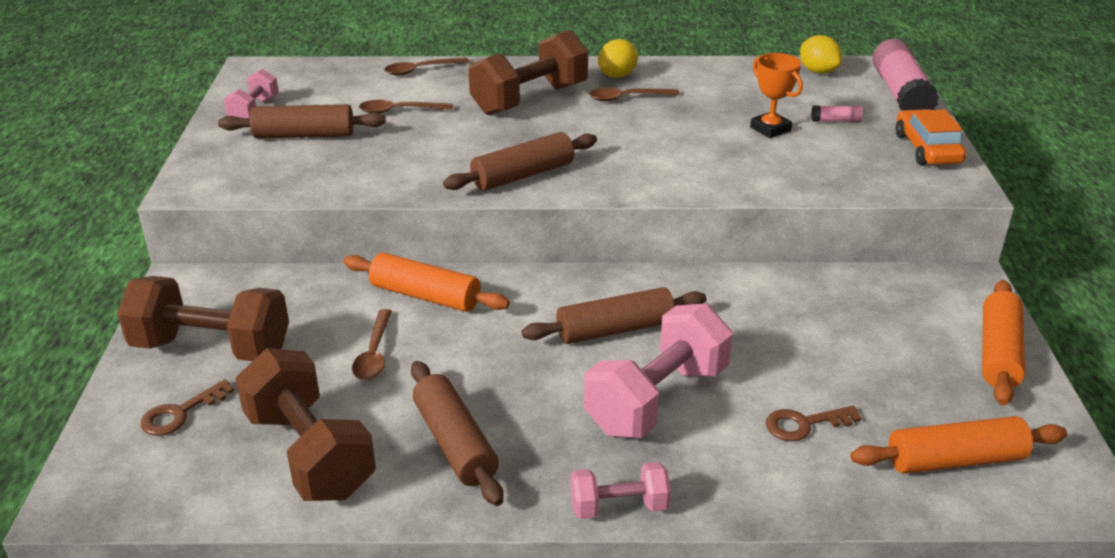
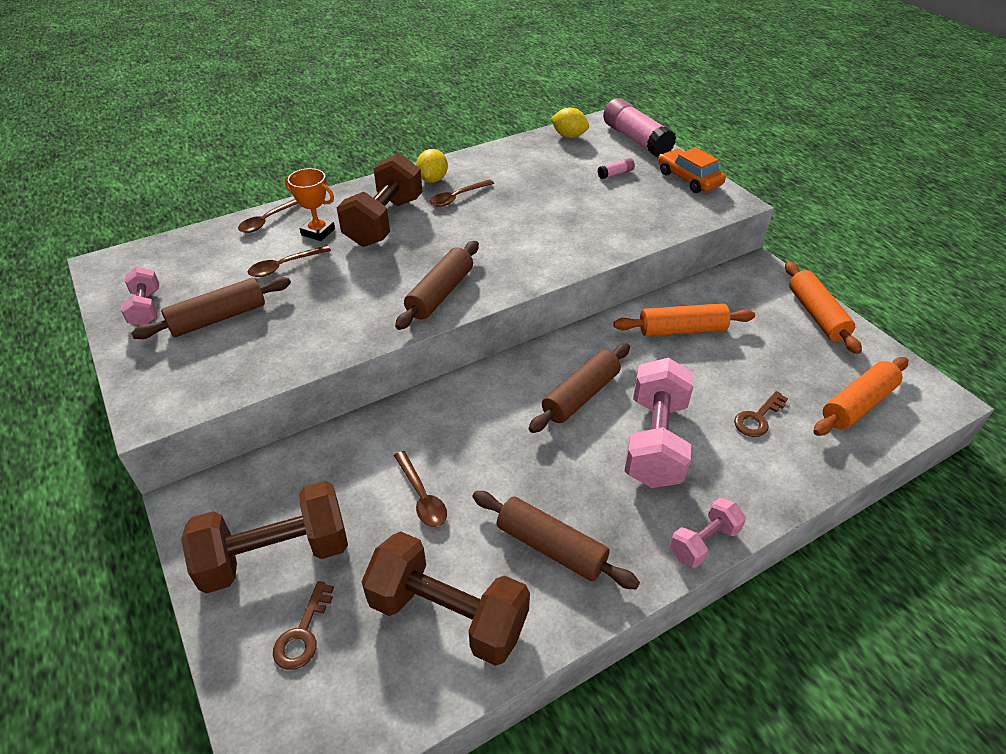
camera: 30 degrees left, 10 degrees up
orange rolling pin [343,253,510,312] -> orange rolling pin moved to [613,303,755,336]
orange trophy [750,53,803,138] -> orange trophy moved to [285,168,335,241]

